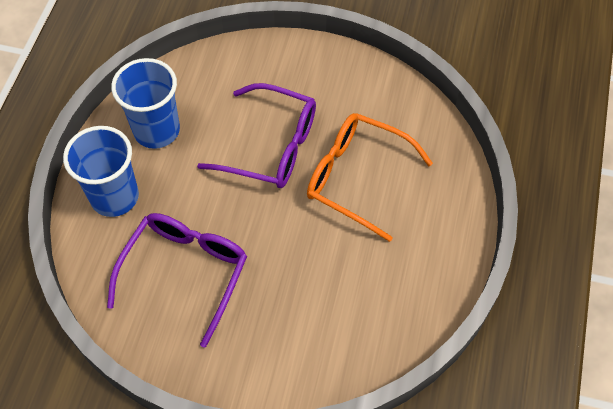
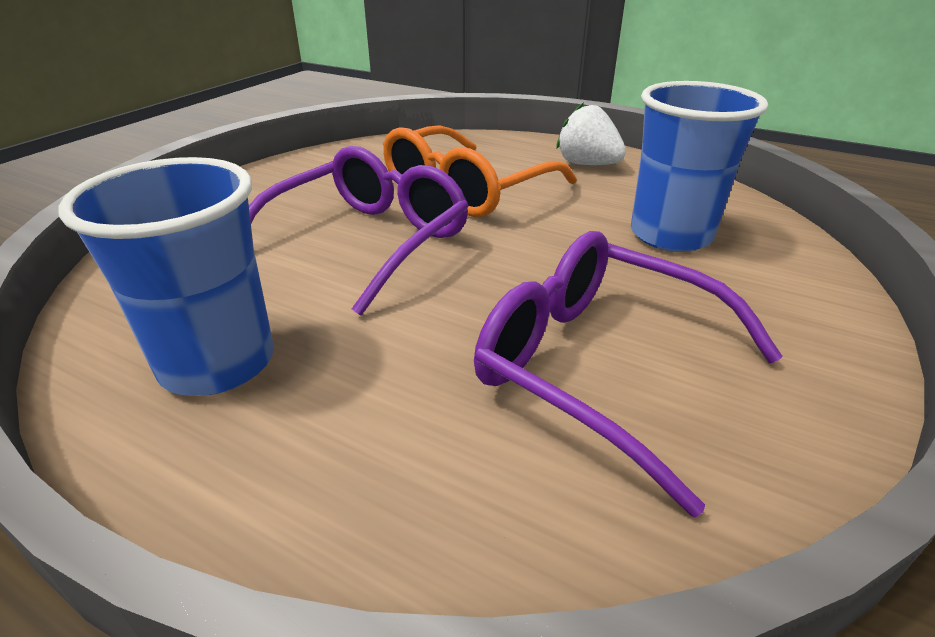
camera: 75 degrees left, 25 degrees down
blue cup [63,126,139,217] -> blue cup moved to [631,81,768,252]
none -> white strawberry [556,102,626,165]

